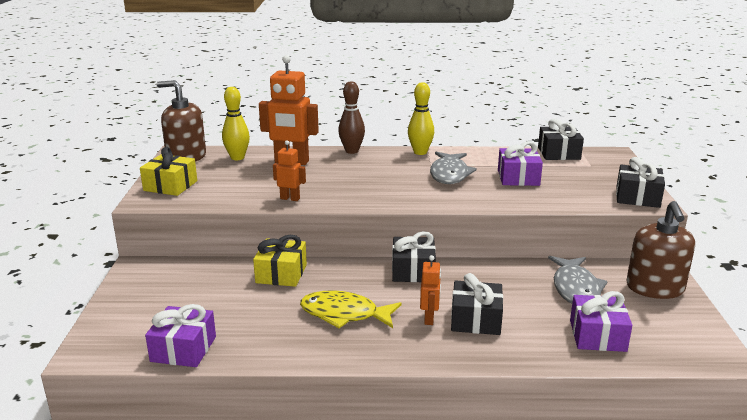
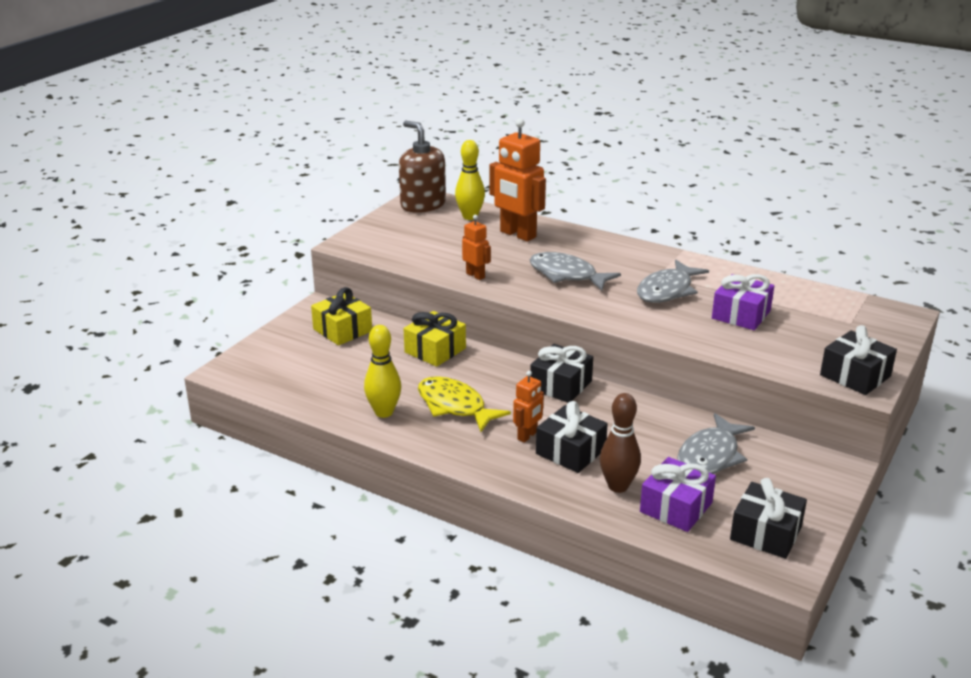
camera: 30 degrees right, 5 degrees up
yellow gift [140,147,197,196] -> yellow gift moved to [311,287,372,346]
purple gift [145,304,216,367] -> none
brown bowling pin [338,81,365,154] -> brown bowling pin moved to [600,393,641,493]
yellow bowling pin [408,82,434,155] -> yellow bowling pin moved to [364,325,401,418]
black gift [538,119,584,160] -> black gift moved to [730,478,807,559]
brown soap dispenser [626,201,695,299] -> none
none -> grey fish [530,252,621,291]

